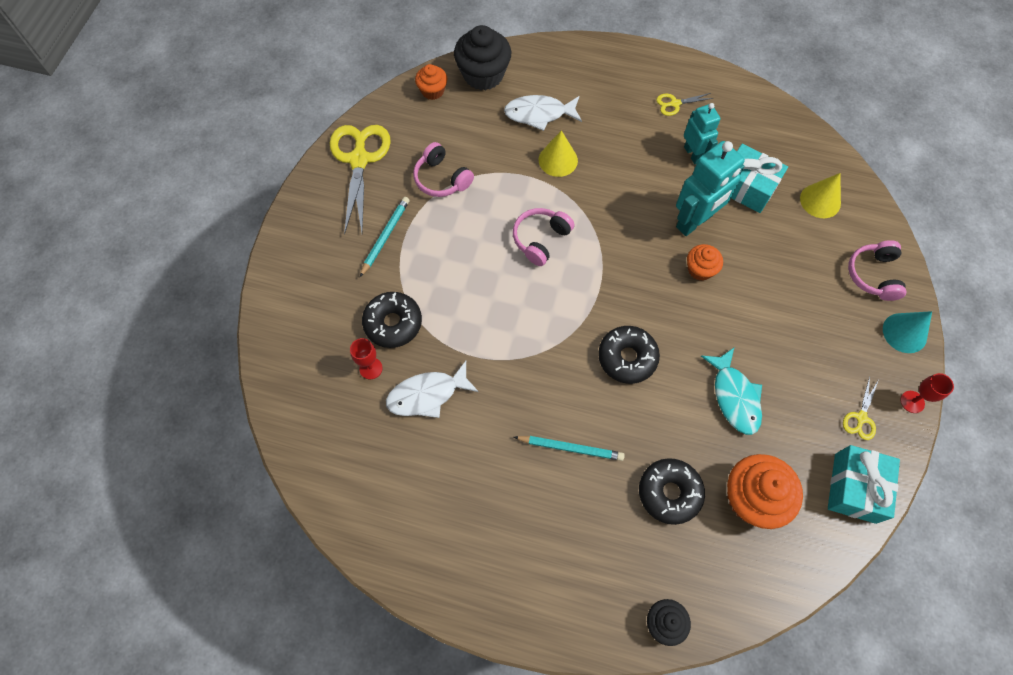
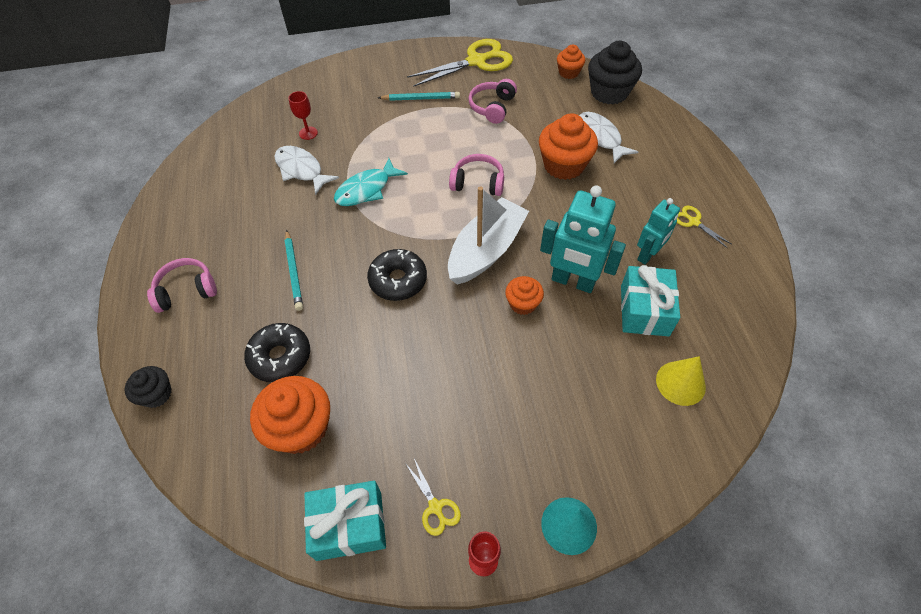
camera: 65 degrees right, 10 degrees down
black donut [362,292,422,348] -> none
yellow cone [539,130,578,177] -> orange cupcake [539,113,598,180]
turquoise fish [701,348,762,435] -> turquoise fish moved to [334,158,408,206]
yellow scissors [843,376,879,440] -> yellow scissors turned 120 degrees counterclockwise [405,459,461,536]
pink headphones [848,240,906,301] -> pink headphones moved to [147,258,217,313]
none -> white boat [448,186,529,285]

